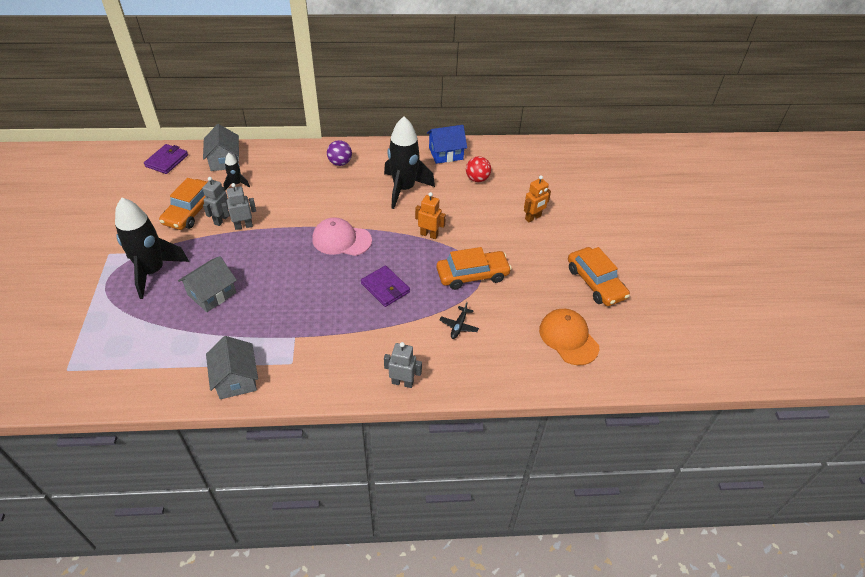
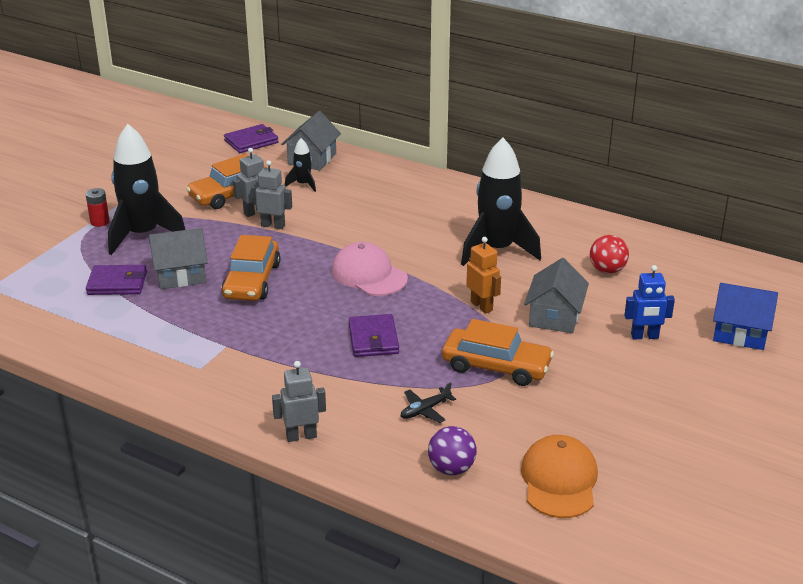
camera: 35 degrees right, 15 degrees down
grey house [206,336,258,399] -> grey house moved to [524,258,589,333]
purple ball [327,140,352,166] -> purple ball moved to [428,426,477,475]
grey robot [384,342,422,388] -> grey robot turned 60 degrees counterclockwise [272,361,326,442]
blue house [427,125,467,164] -> blue house moved to [713,283,778,350]
orange robot [524,175,551,222] -> blue robot [624,265,675,339]
orange car [568,247,630,306] -> orange car moved to [221,235,280,301]
none -> red battery [86,188,110,227]
none -> purple wallet [86,265,147,295]

